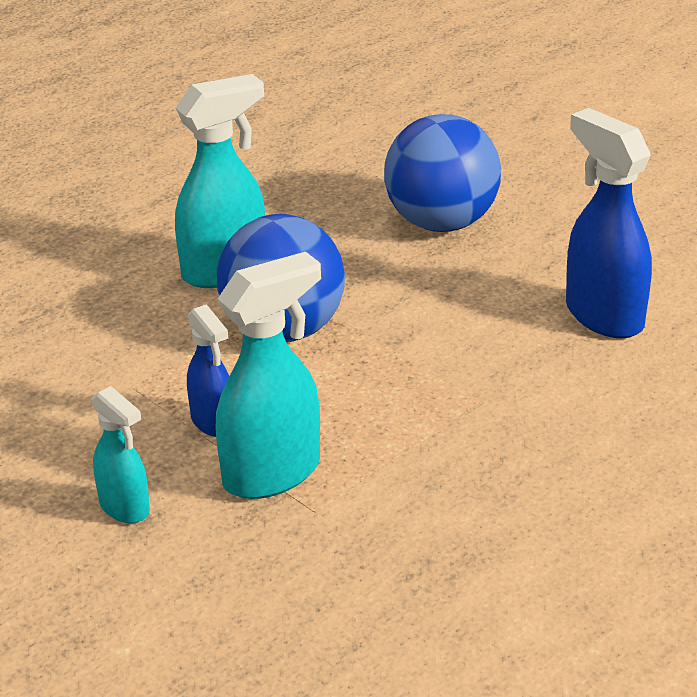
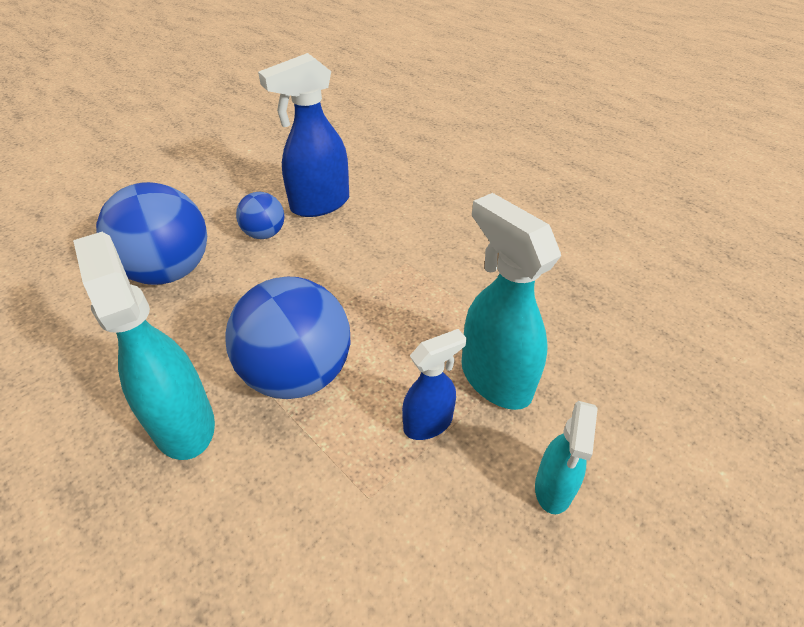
camera: 90 degrees left, 10 degrees up
turquoise spray bottle [91,386,150,523] -> turquoise spray bottle turned 150 degrees clockwise [535,401,598,514]
none -> blue ball [236,192,284,239]

